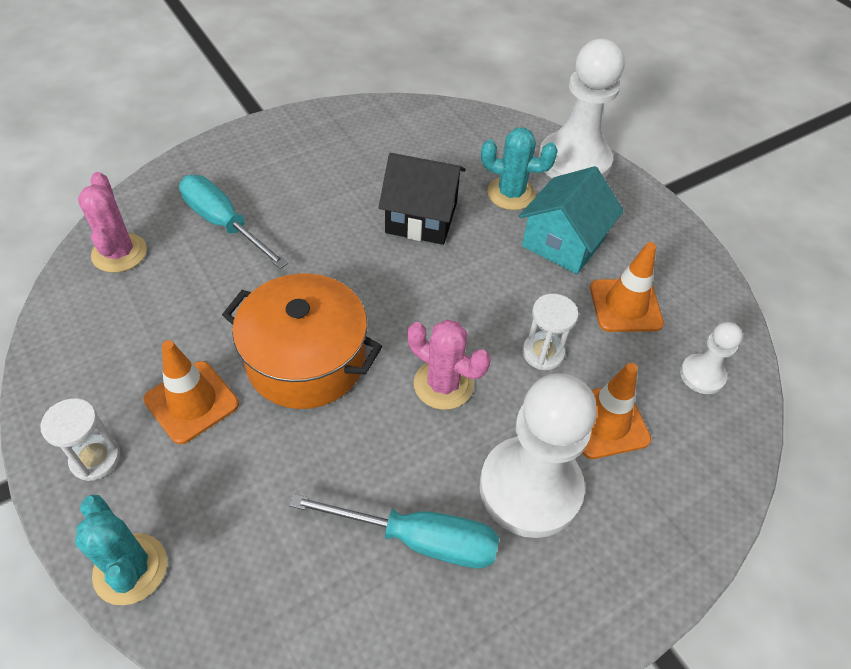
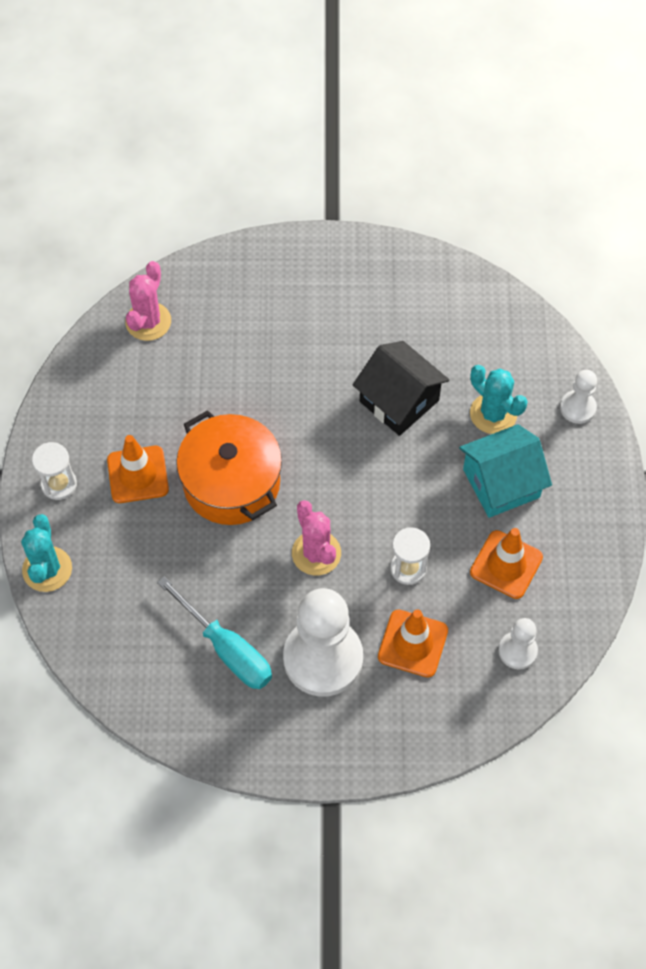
camera: 35 degrees right, 10 degrees up
turquoise screwdriver [179,175,288,269] -> none
white pawn [539,39,625,179] -> white pawn [560,370,597,424], size x0.49

